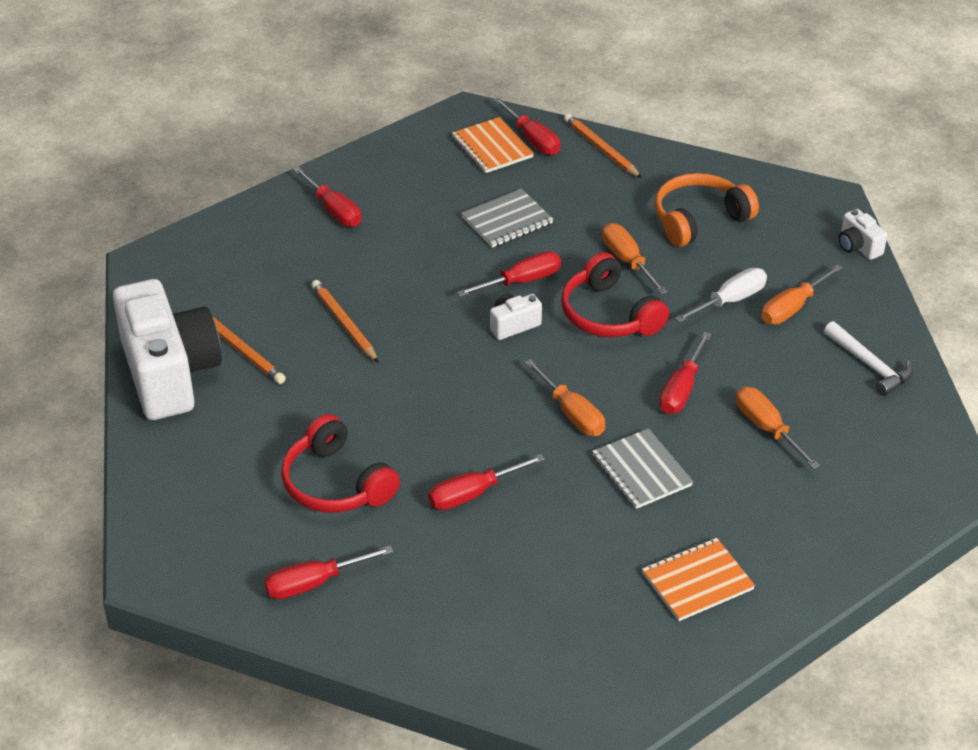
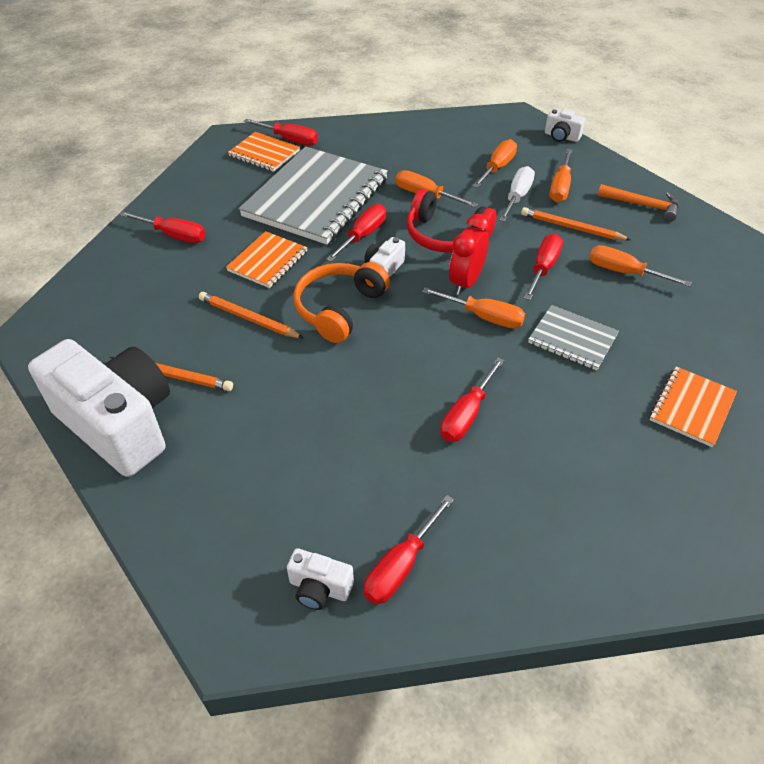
camera: 30 degrees left, 5 degrees up
red headphones [281,414,400,513] -> none
grey notebook [461,189,553,248] -> grey notebook [239,146,388,245], size x2.06
orange pencil [564,114,642,178] -> orange pencil moved to [521,207,631,240]
orange headphones [655,173,759,247] -> orange headphones moved to [293,262,390,343]
red screwdriver [659,332,712,414] -> red screwdriver turned 150 degrees counterclockwise [524,234,563,300]
white hammer [824,321,913,396] -> orange hammer [598,184,679,222]
none -> orange notebook [226,231,308,288]
none -> white camera [287,548,354,610]
none -> red clock [449,214,490,295]
none -> orange screwdriver [473,139,517,188]

